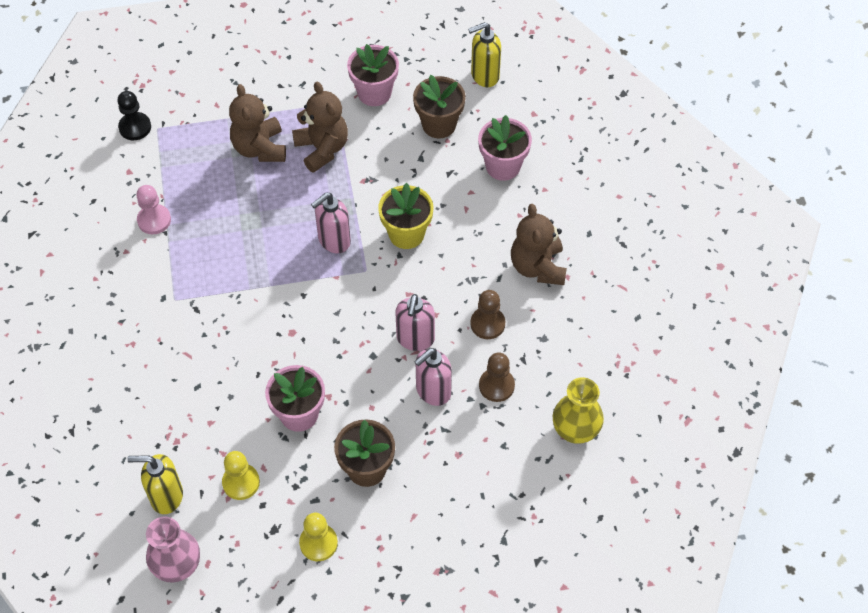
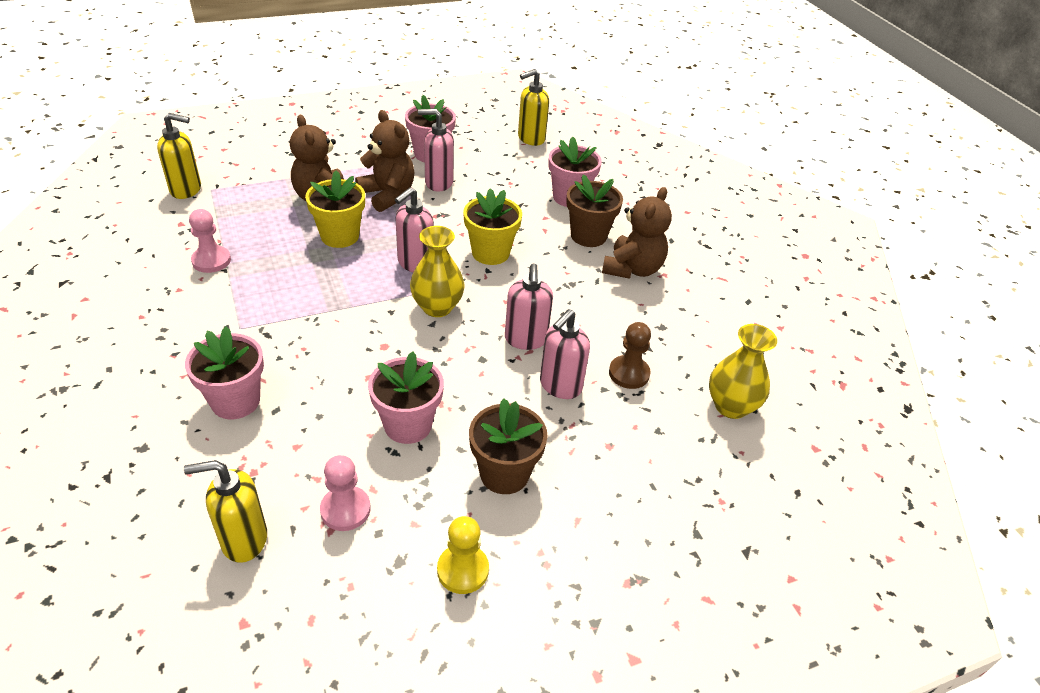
camera: 15 degrees left, 15 degrees down
black pawn [117,91,151,140] -> yellow soap dispenser [157,113,201,199]
pink vase [146,517,200,582] -> none
yellow pawn [222,451,260,500] -> pink pawn [320,455,371,531]
brown flower pot [413,75,466,138] -> brown flower pot moved to [566,174,623,247]
brown pawn [470,290,505,339] -> none
brown teddy bear [511,204,567,285] -> brown teddy bear turned 135 degrees counterclockwise [602,187,672,279]
none -> pink flower pot [185,326,264,419]
none -> yellow flower pot [305,170,365,248]
none -> yellow vase [410,226,464,317]
none -> pink soap dispenser [418,109,454,192]

